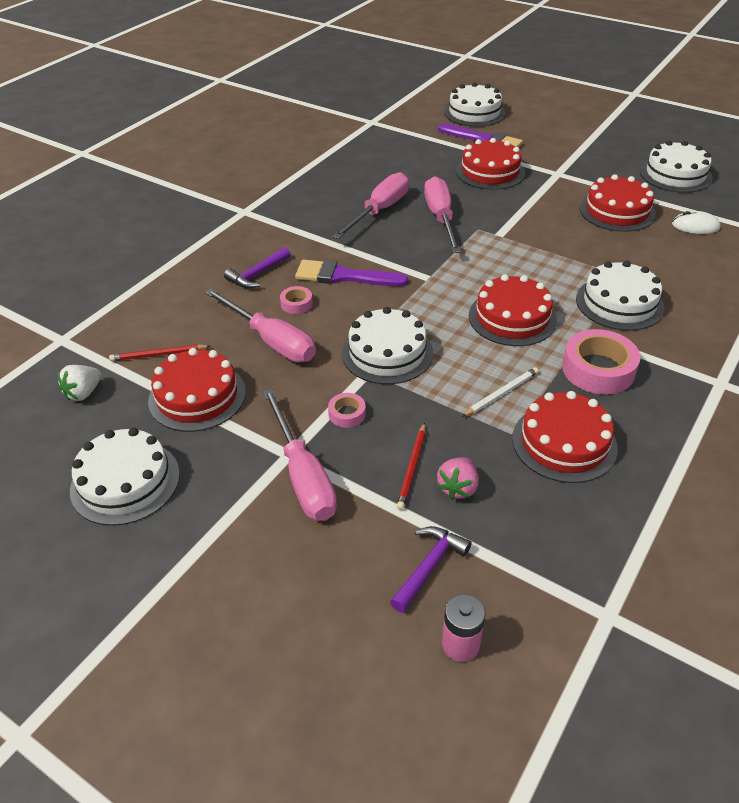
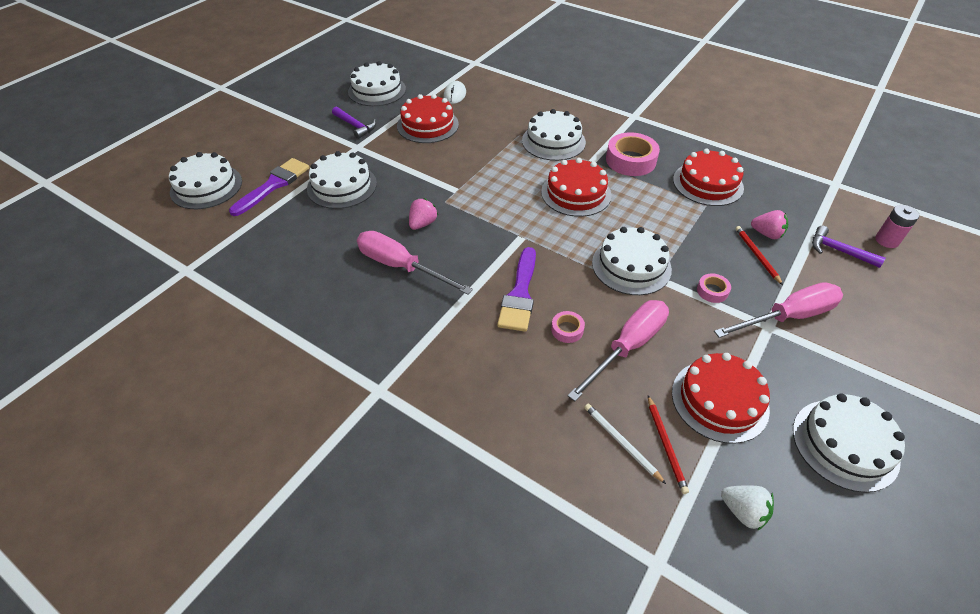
camera: 90 degrees left, 5 degrees up
purple hammer [224,247,291,288] -> purple hammer moved to [332,107,376,139]
red pencil [396,423,425,510] -> red pencil turned 120 degrees counterclockwise [735,226,783,285]
pink screwdriver [424,176,461,253] -> pink strawberry [409,198,438,230]
red cake [456,138,525,190] -> white cake [307,151,377,209]
white pencil [462,367,539,417] -> white pencil moved to [584,404,666,484]

